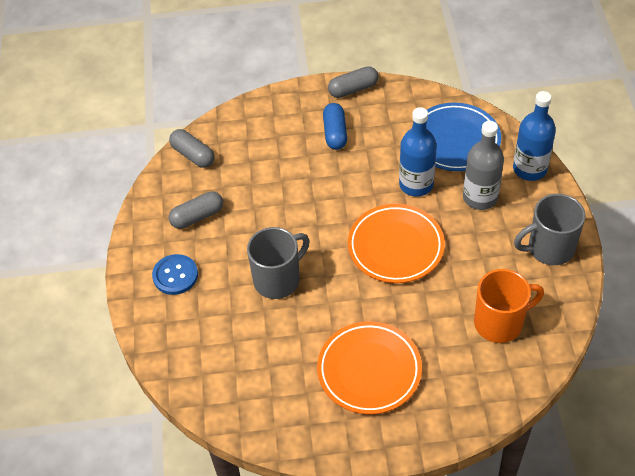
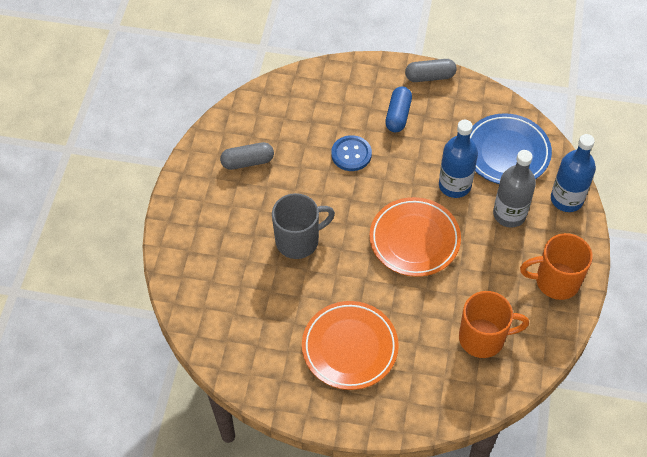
camera: 15 degrees right, 5 degrees up
blue button [152,254,198,295] -> blue button moved to [331,135,372,171]
grey capsule [169,129,215,168] -> none
grey mug [514,194,585,265] -> orange mug [520,233,593,300]

